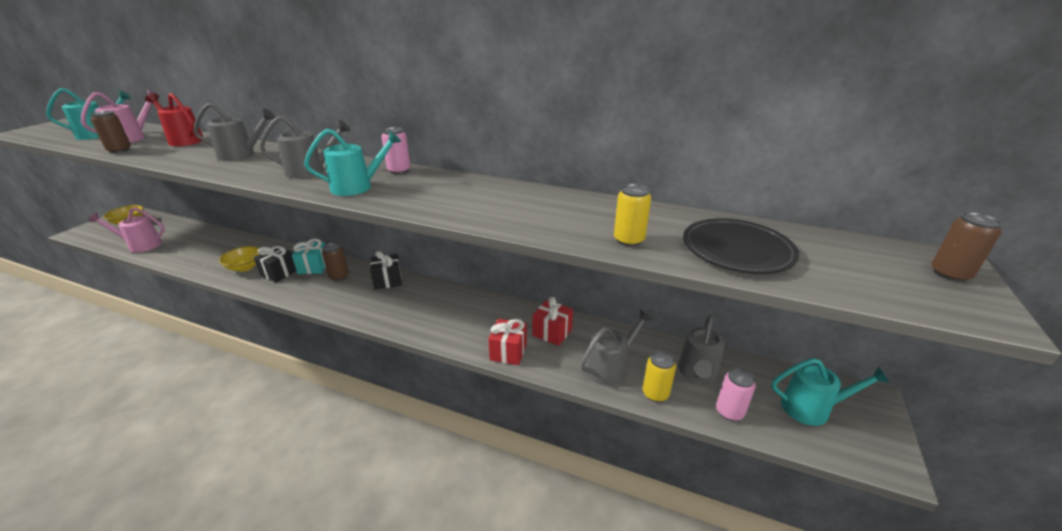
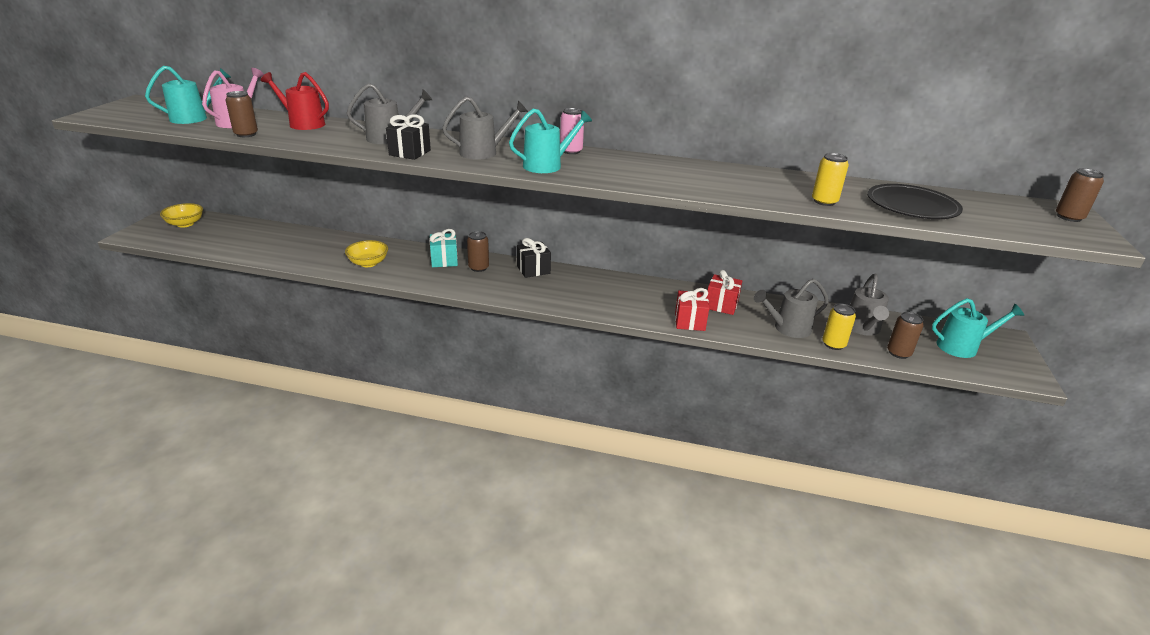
camera: 10 degrees left, 0 degrees up
pink watering can [89,207,165,252] -> none
black gift [254,246,296,283] -> black gift moved to [386,115,431,160]
grey watering can [580,310,653,386] -> grey watering can turned 150 degrees counterclockwise [754,279,829,338]
pink can [716,368,756,421] -> brown can [887,312,924,359]

